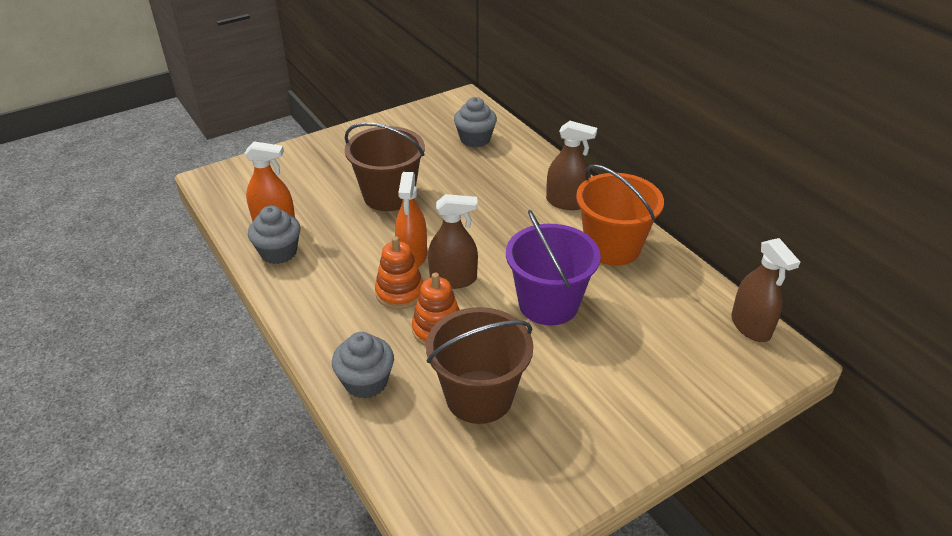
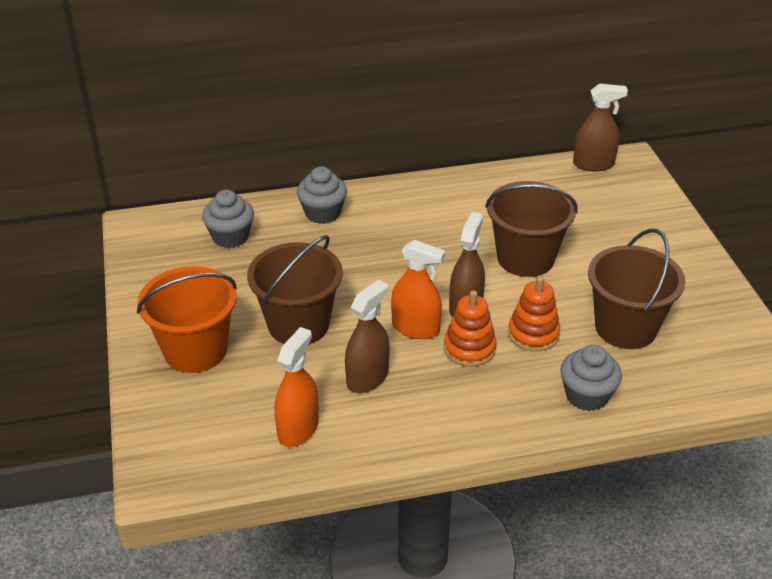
camera: 70 degrees left, 0 degrees up
grey cupcake [248,206,300,264] -> grey cupcake moved to [297,167,347,224]
purple bucket [506,210,601,325] -> brown bucket [485,181,578,277]
brown spray bottle [546,121,597,210] -> brown spray bottle moved to [345,280,389,393]
orange bucket [576,164,664,266] -> orange bucket moved to [137,266,237,373]

